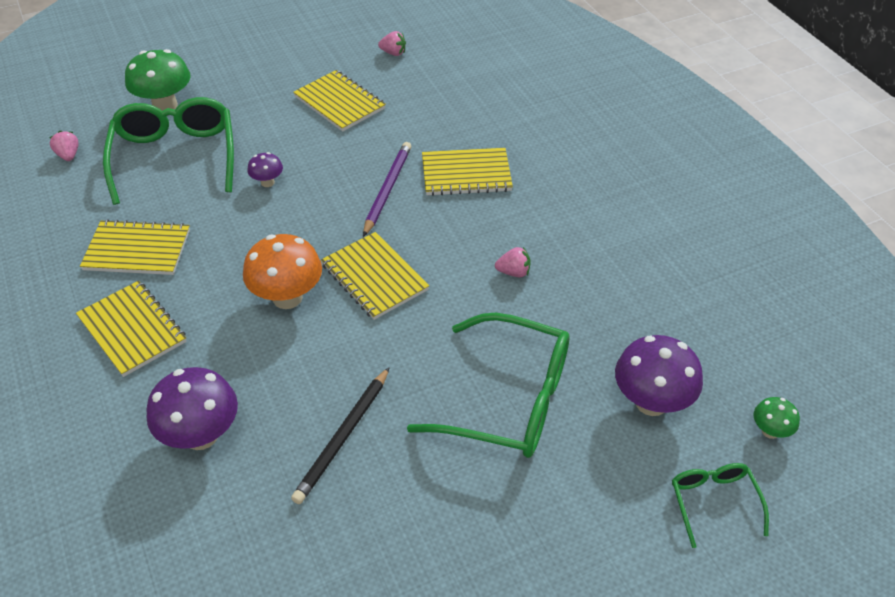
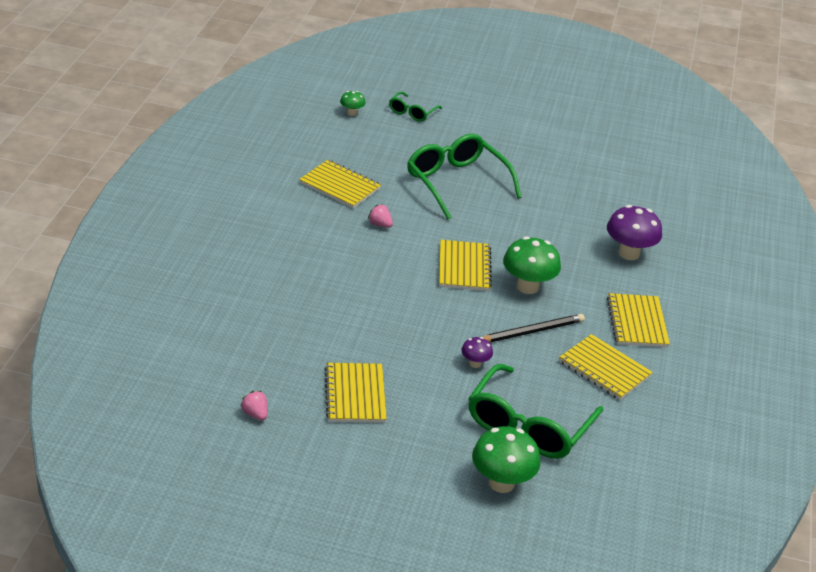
camera: 145 degrees left, 10 degrees down
pink strawberry [50,131,79,161] -> none
orange mushroom [243,234,322,309] -> green mushroom [503,236,561,294]
black pencil [291,367,390,504] -> black pencil moved to [483,314,585,343]
purple pencil [363,142,411,237] -> none
yellow notebook [422,148,513,196] -> yellow notebook moved to [299,160,381,208]
purple mushroom [615,335,703,416] -> none

